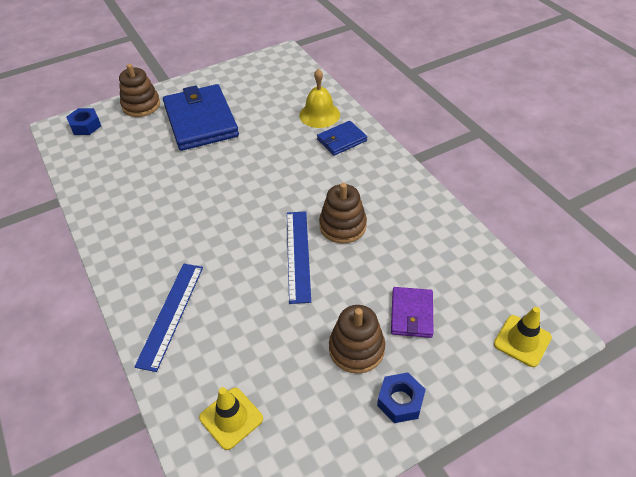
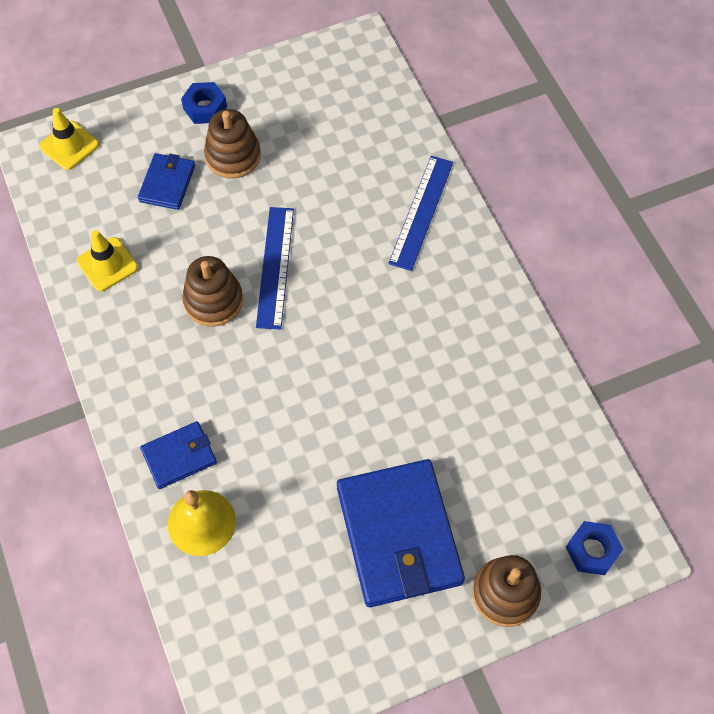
camera: 175 degrees left, 15 degrees up
yellow traffic cone [199,387,263,450] -> yellow traffic cone moved to [77,230,138,291]
purple wallet [391,287,433,338] -> blue wallet [138,153,195,210]

